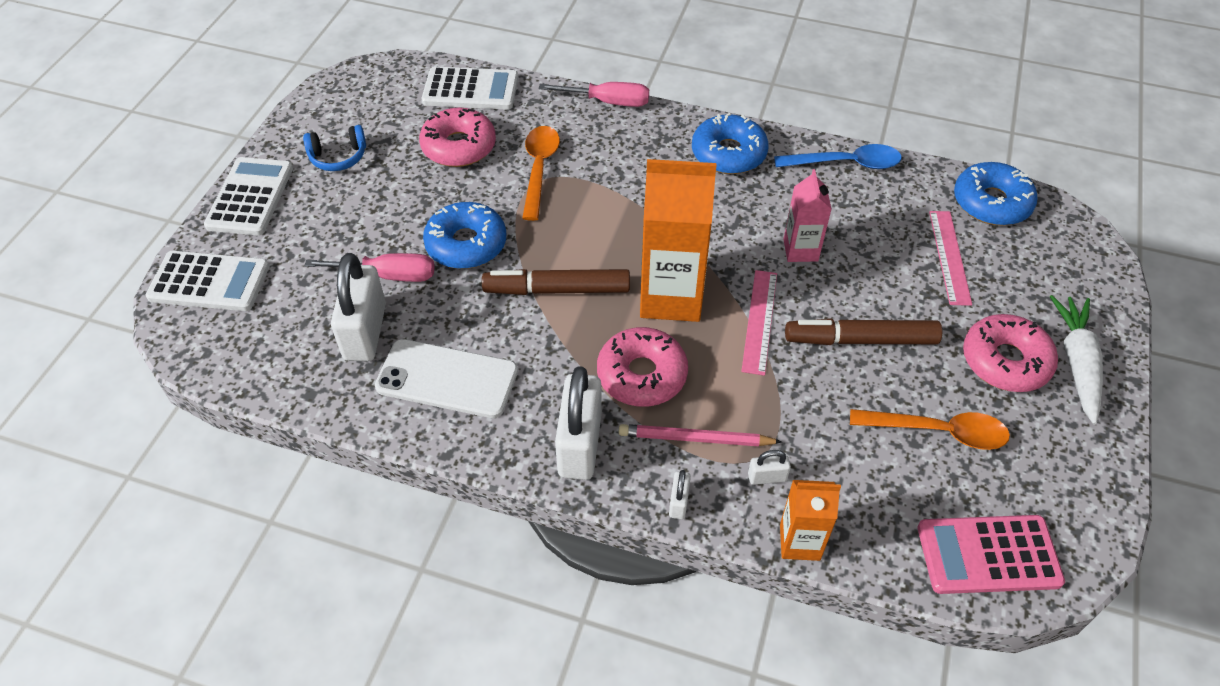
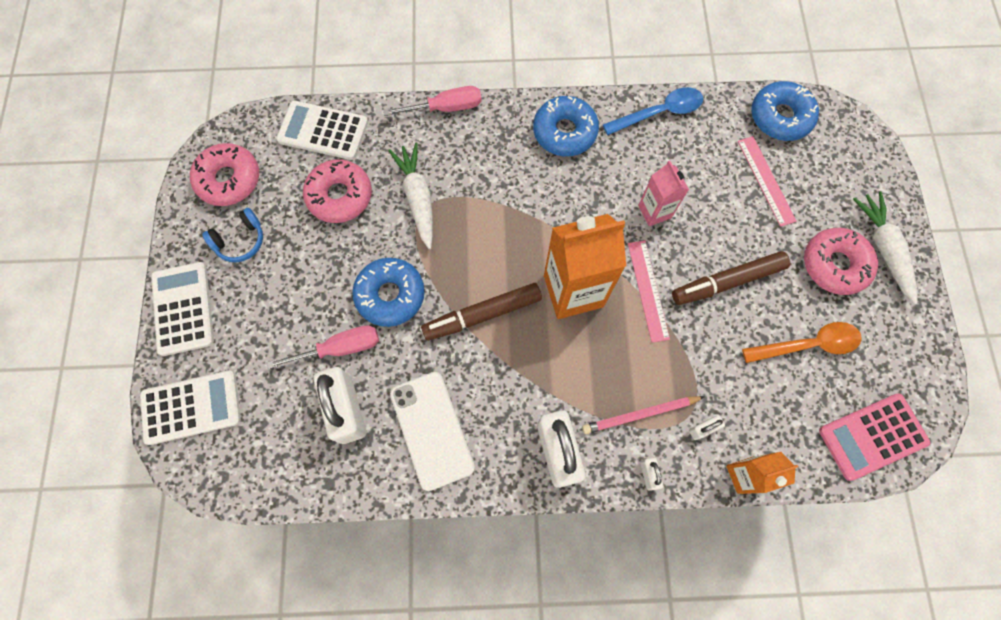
camera: 20 degrees left, 20 degrees up
white phone [375,339,518,418] -> white phone turned 75 degrees clockwise [390,372,475,491]
white calculator [422,66,518,110] -> white calculator turned 150 degrees counterclockwise [276,101,368,160]
orange spoon [522,126,560,221] -> white carrot [388,142,433,249]
pink donut [597,327,688,407] -> pink donut moved to [190,143,259,206]

